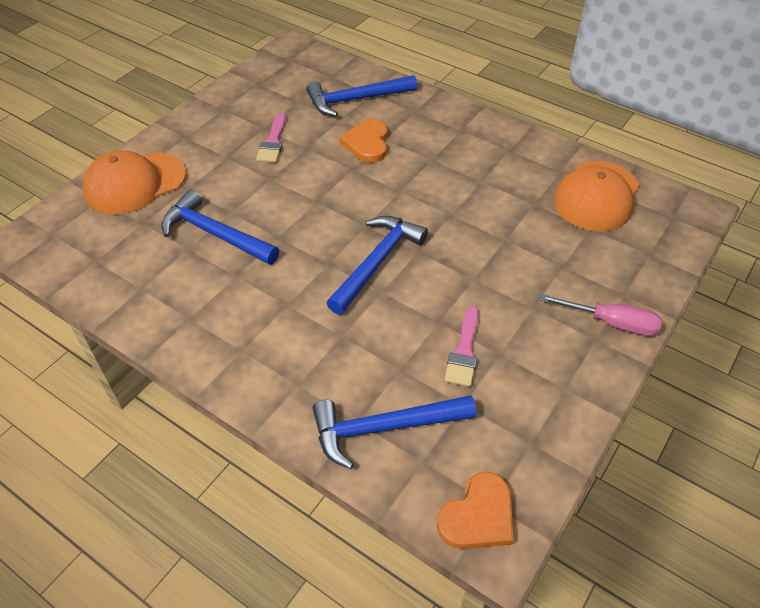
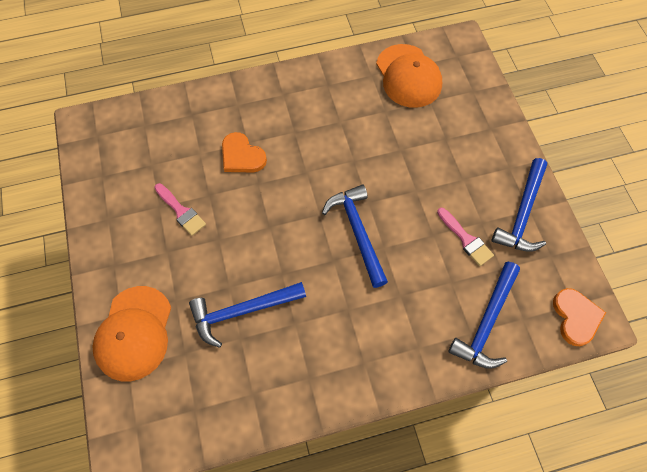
camera: 50 degrees left, 15 degrees up
blue hammer [306,75,417,117] -> blue hammer moved to [492,158,547,252]
pink screwdriver [539,294,662,336] -> none

